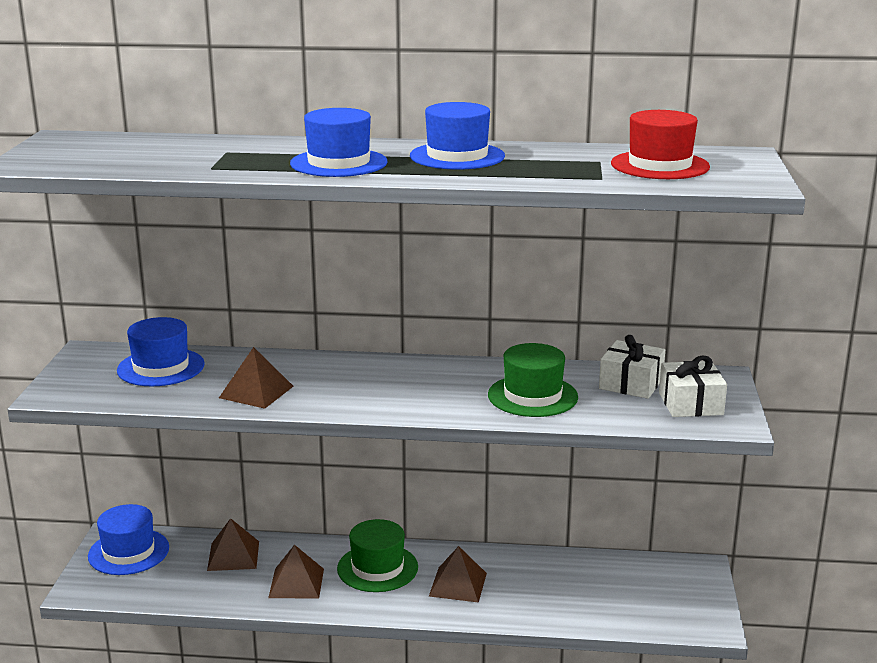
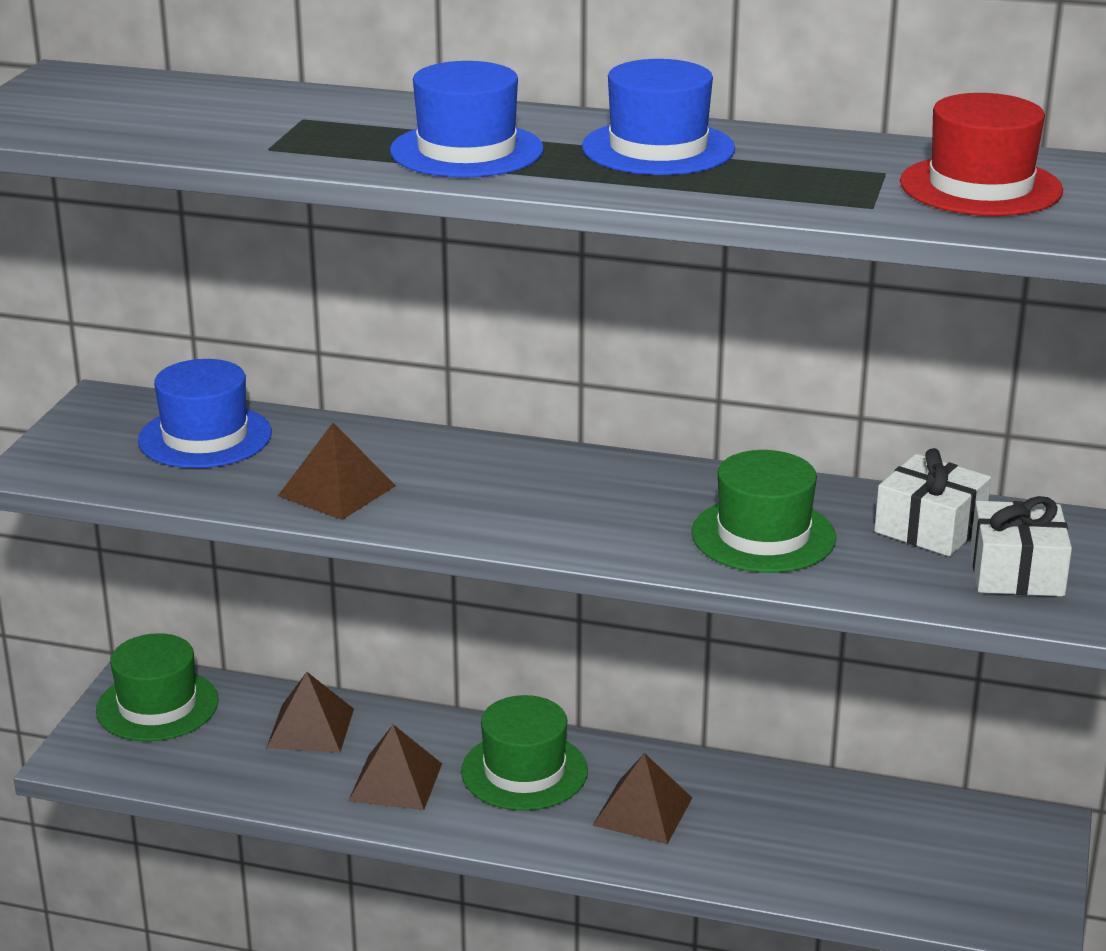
camera: 10 degrees right, 5 degrees up
blue hat [88,504,169,575] -> green hat [96,633,219,741]

